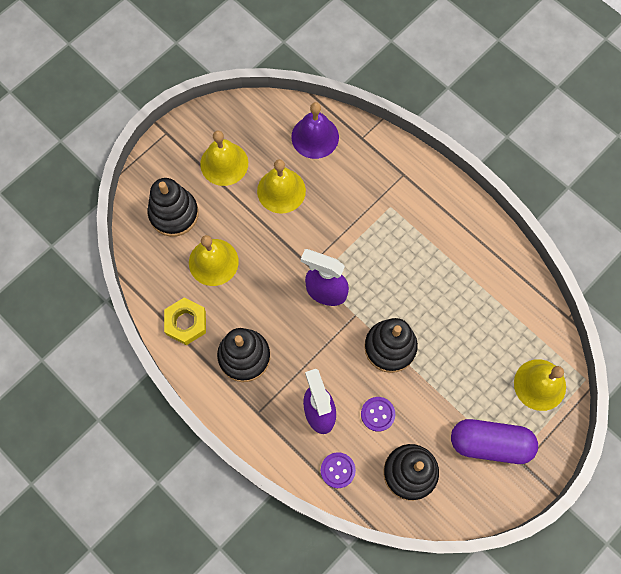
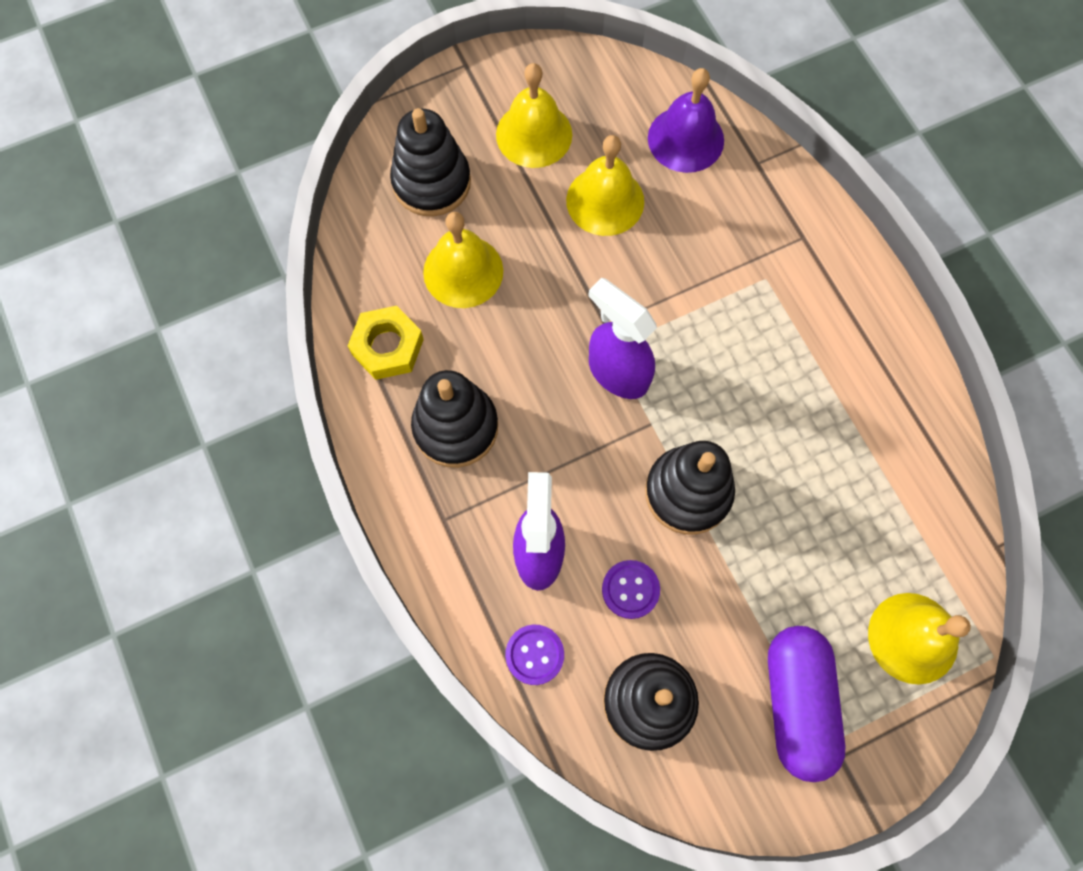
camera: 20 degrees right, 0 degrees up
purple capsule [451,419,538,464] -> purple capsule turned 60 degrees clockwise [768,626,845,782]

